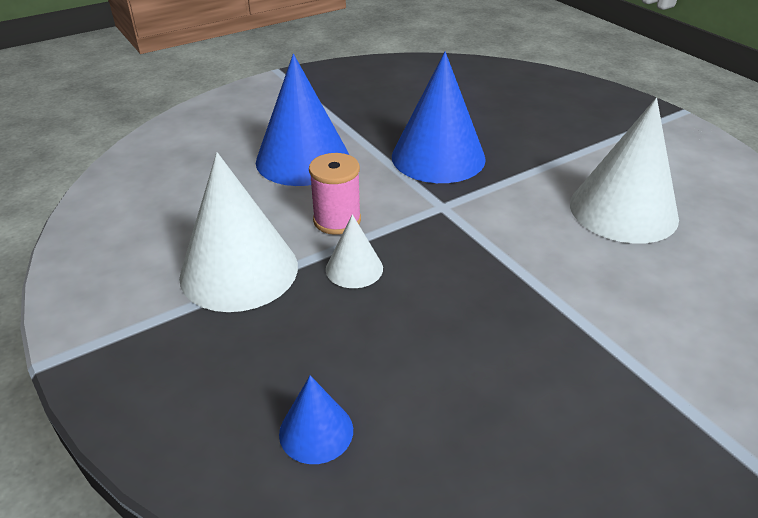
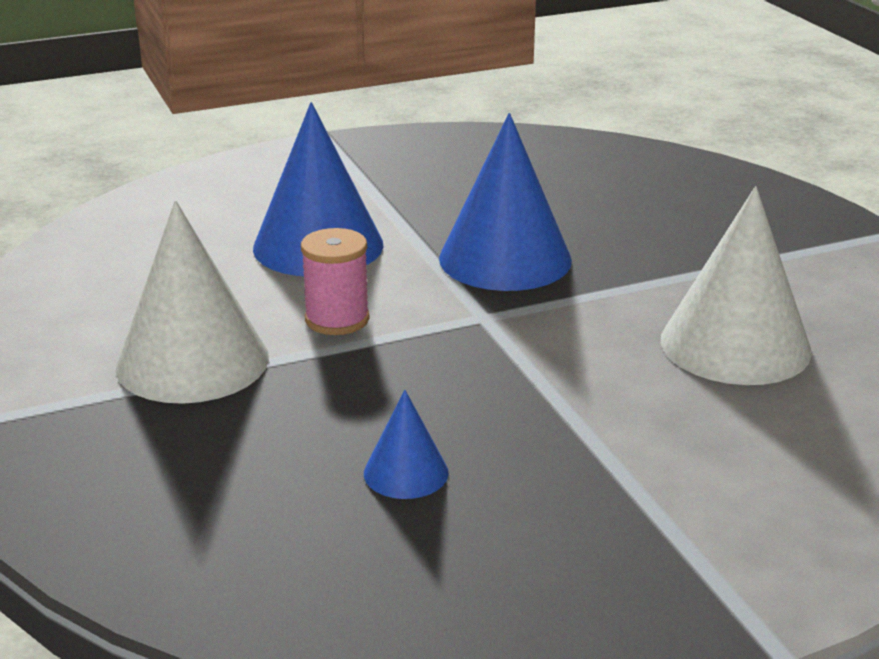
camera: 10 degrees right, 10 degrees down
blue cone [279,375,353,464] -> blue cone moved to [364,390,449,499]
white cone [326,214,383,288] -> none

